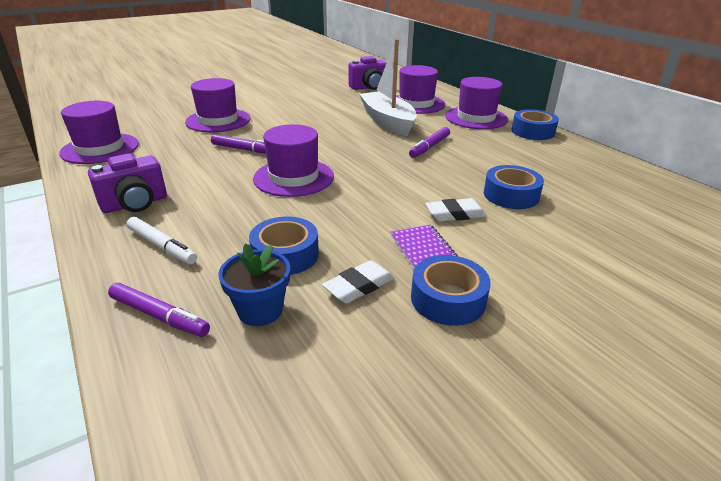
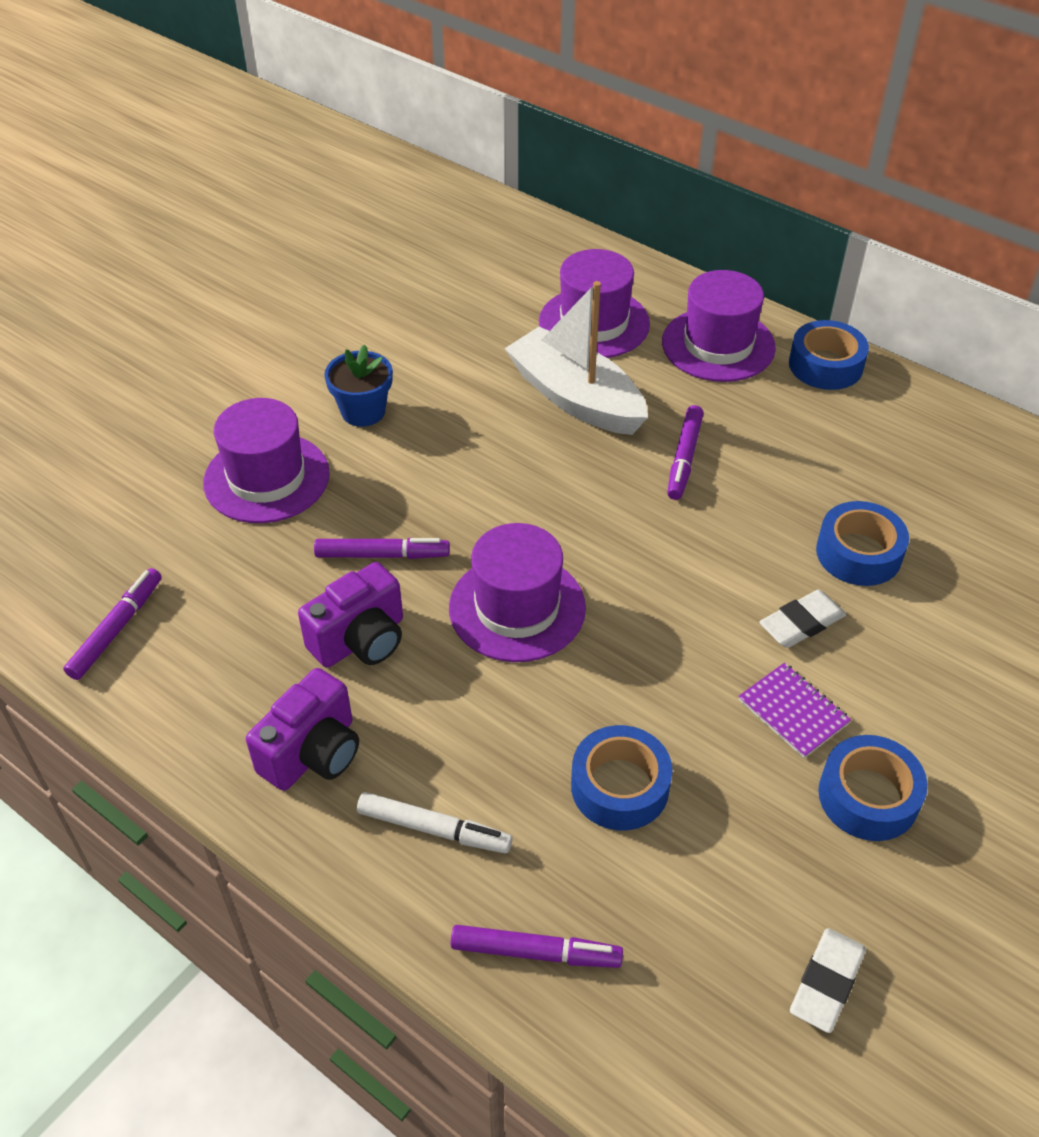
camera: 20 degrees left, 15 degrees up
purple hat [59,101,139,164] -> purple marker [63,568,162,680]
blue flower pot [218,243,290,326] -> blue flower pot moved to [324,344,393,427]
white eraser [322,260,394,304] -> white eraser moved to [790,928,866,1033]
purple camera [349,56,387,90] -> purple camera moved to [298,562,403,668]

